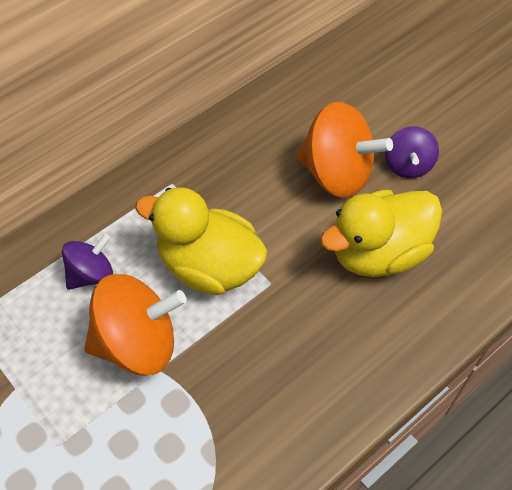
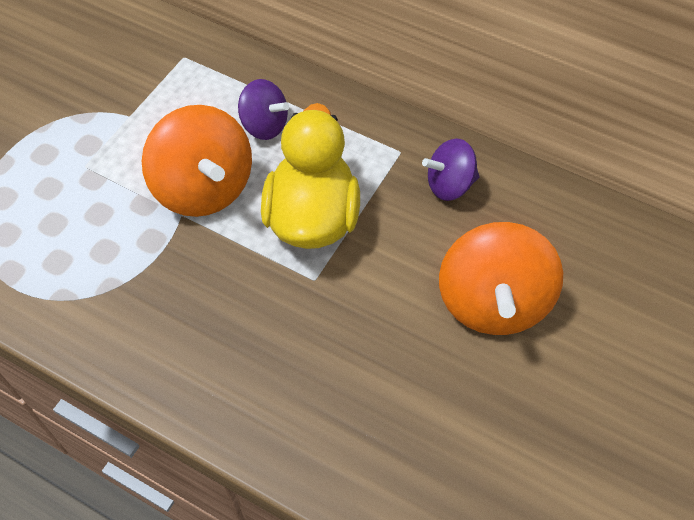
camera: 70 degrees right, 0 degrees up
yellow duck [320,190,442,277] -> none
purple spinning top [385,126,439,178] -> purple spinning top moved to [422,138,479,201]

